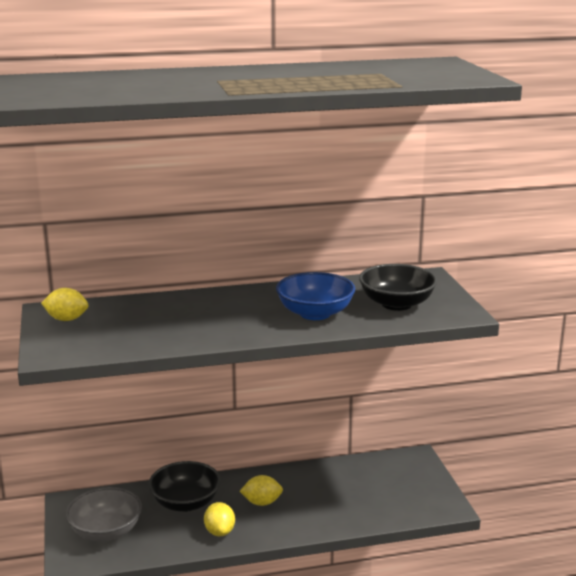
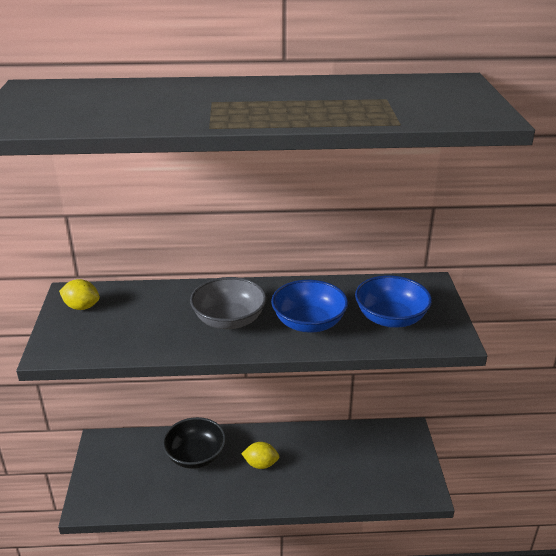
camera: 10 degrees right, 10 degrees up
grey bowl [66,487,142,541] -> grey bowl moved to [190,277,267,329]
yellow lemon [204,502,235,536] -> none
black bowl [359,264,437,311] -> blue bowl [355,275,432,328]

